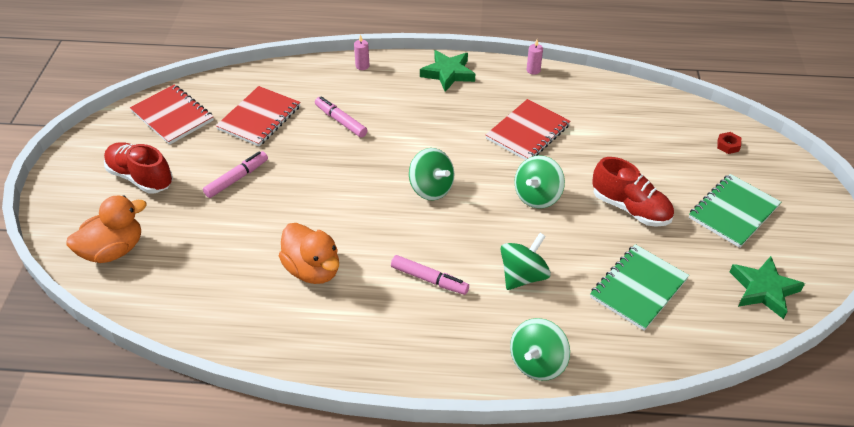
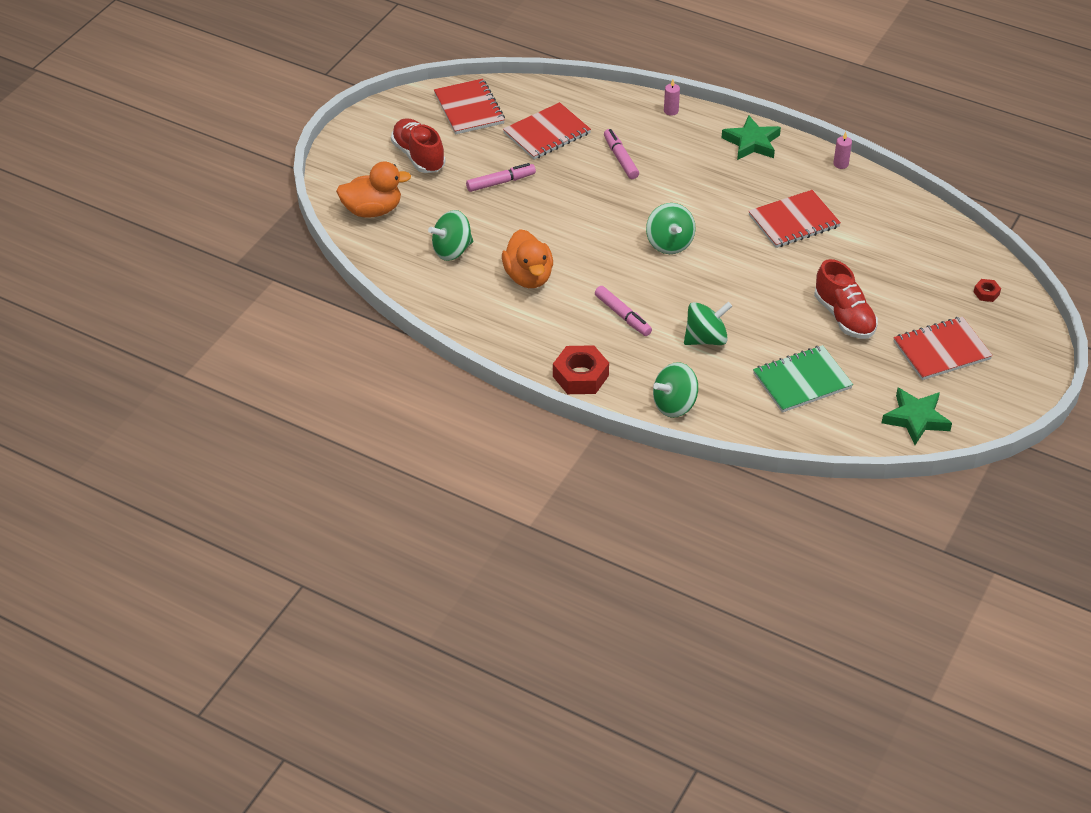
camera: 25 degrees right, 0 degrees up
green spinning top [514,155,565,209] -> green spinning top moved to [428,210,473,261]
green notebook [689,174,781,248] -> red notebook [893,317,993,380]
none -> red nut [553,345,609,394]

